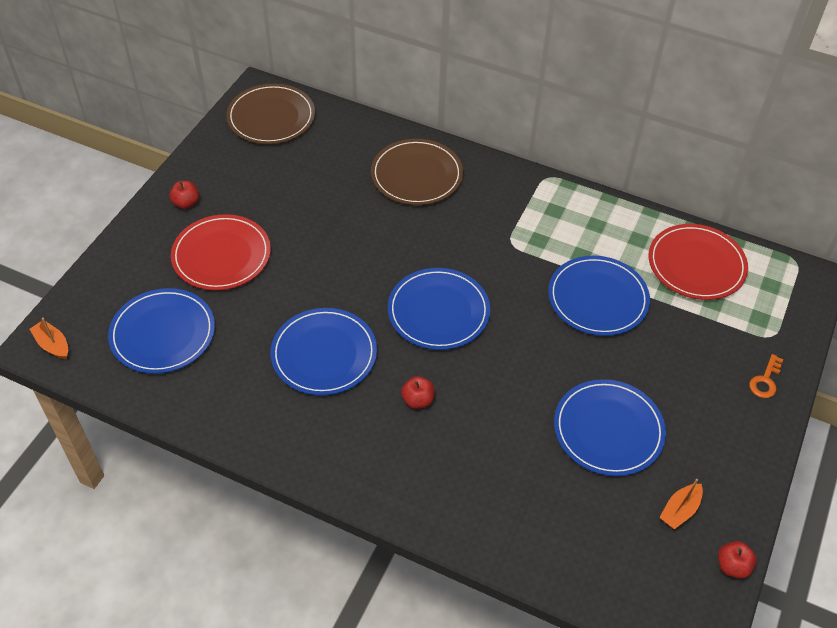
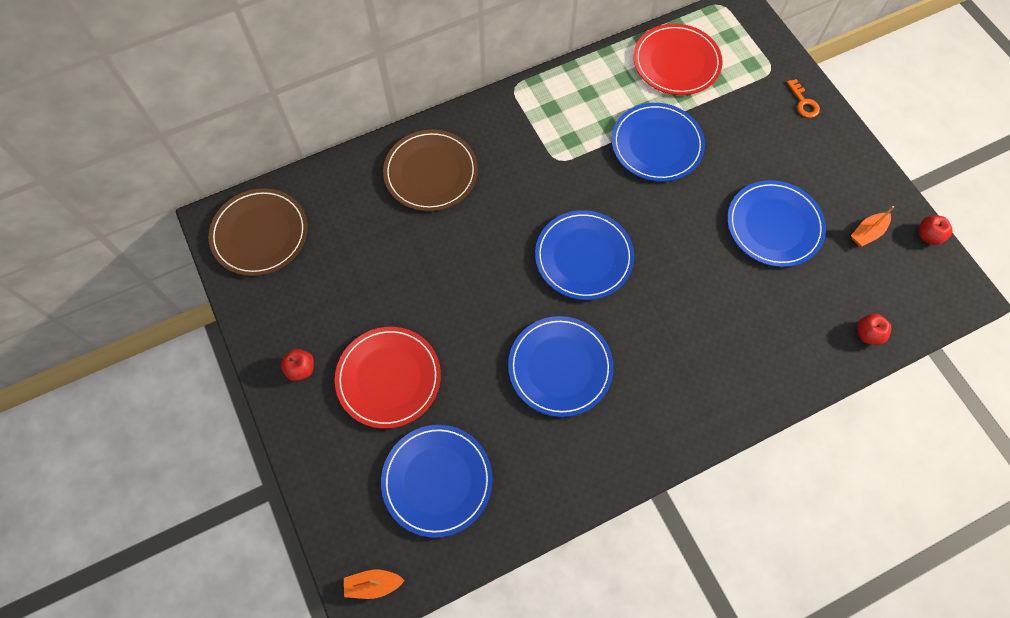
camera: 50 degrees left, 15 degrees up
red apple [401,376,435,409] -> red apple moved to [857,314,891,345]
orange boat [659,479,703,529] -> orange boat turned 60 degrees clockwise [851,206,894,246]

